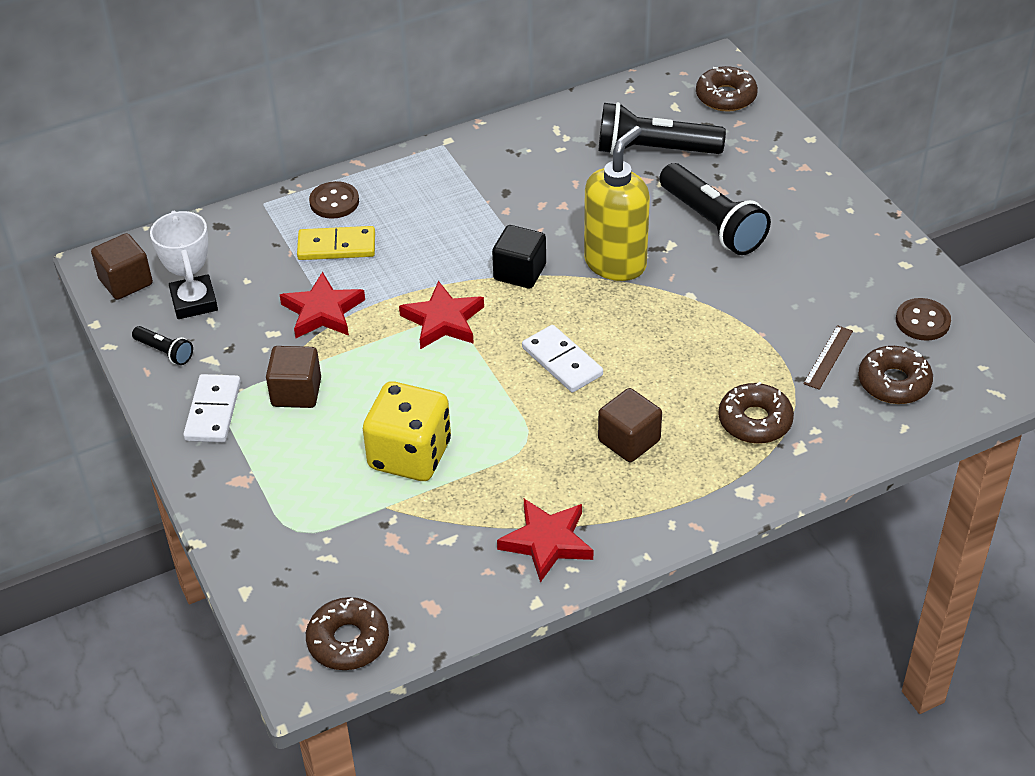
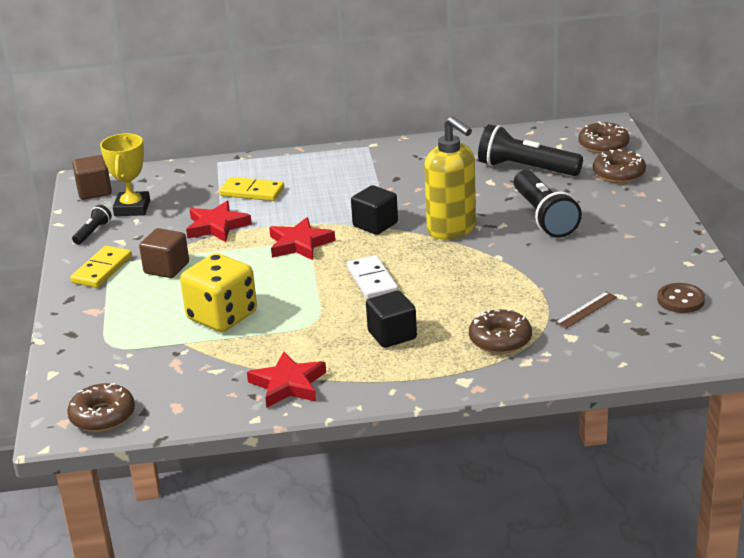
camera: 20 degrees right, 15 degrees down
black flashlight [132,326,193,365] -> black flashlight turned 120 degrees counterclockwise [72,205,112,245]
white trophy [150,211,218,319] -> yellow trophy [100,133,150,216]
white domino [183,374,241,442] -> yellow domino [70,246,132,288]
brown button [309,181,359,219] -> none
yellow soap dispenser [584,126,650,281] -> yellow soap dispenser turned 90 degrees clockwise [424,117,476,240]
brown cube [598,388,662,462] -> black cube [366,290,417,348]
brown donut [858,346,933,404] -> brown donut moved to [593,149,646,183]

